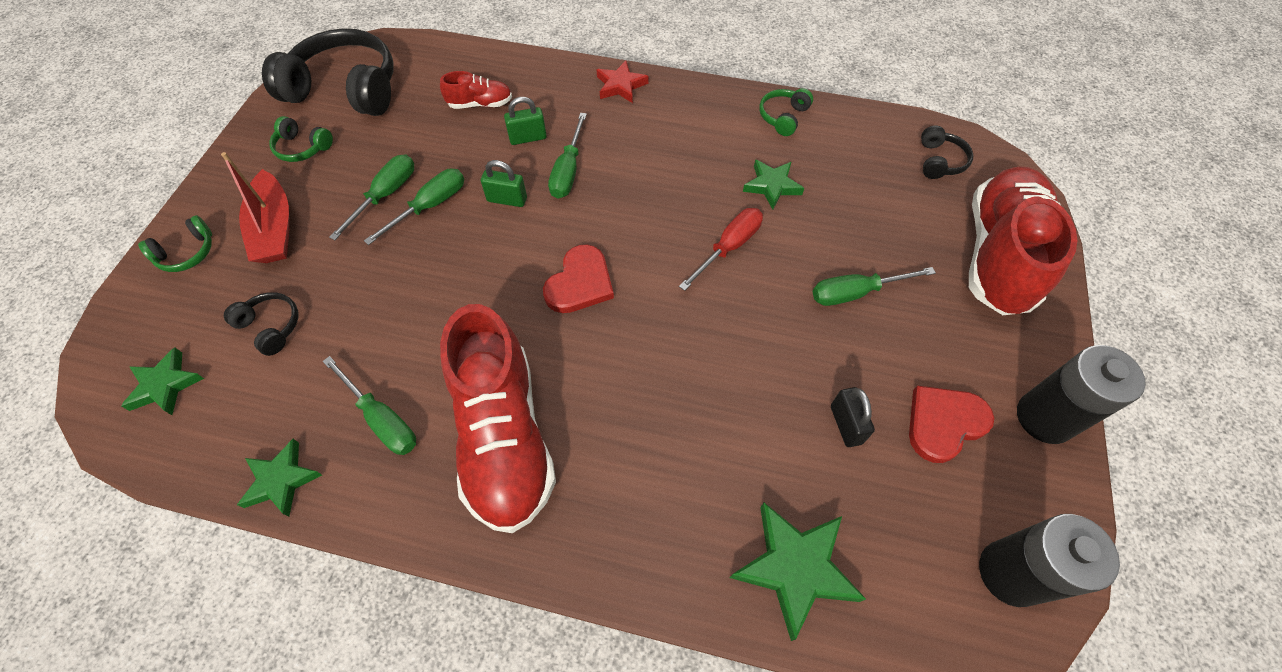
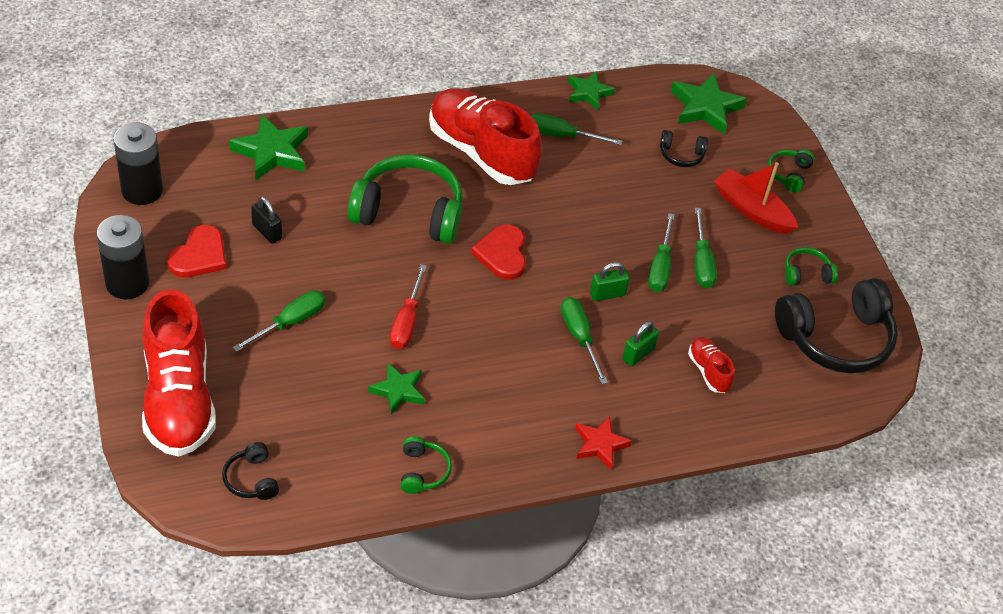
camera: 145 degrees right, 10 degrees down
green star [121,348,204,415] -> green star [671,73,747,134], size x1.56
red shoe [440,71,512,109] -> red shoe turned 105 degrees clockwise [688,337,735,393]
none -> green headphones [348,154,463,244]

